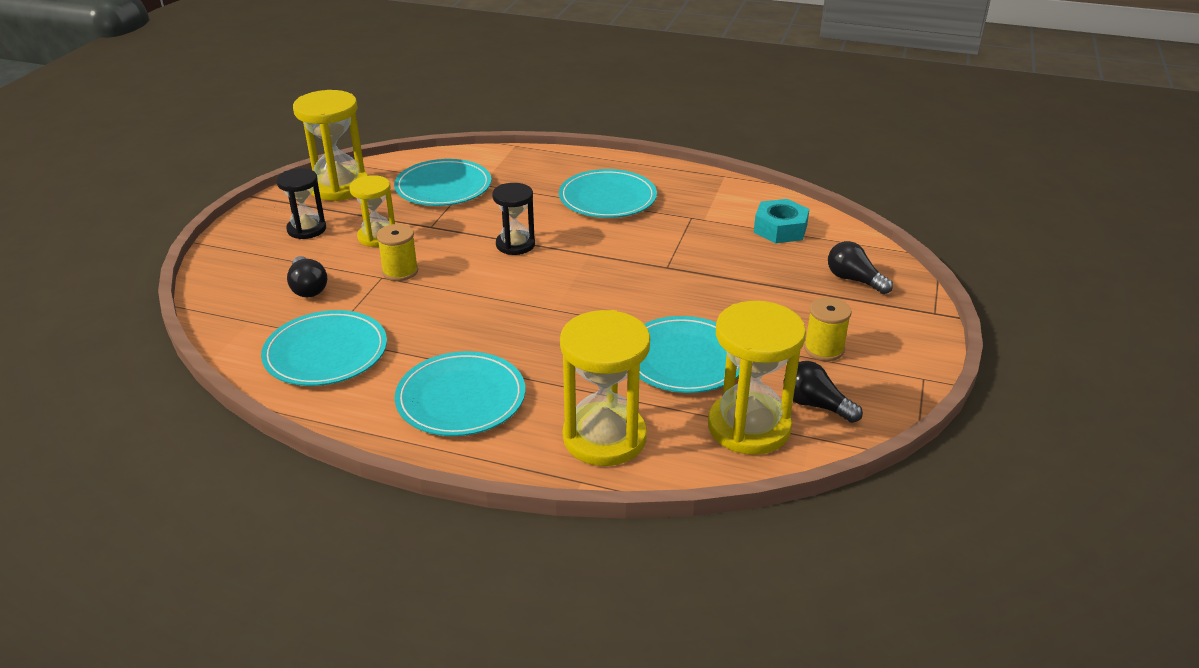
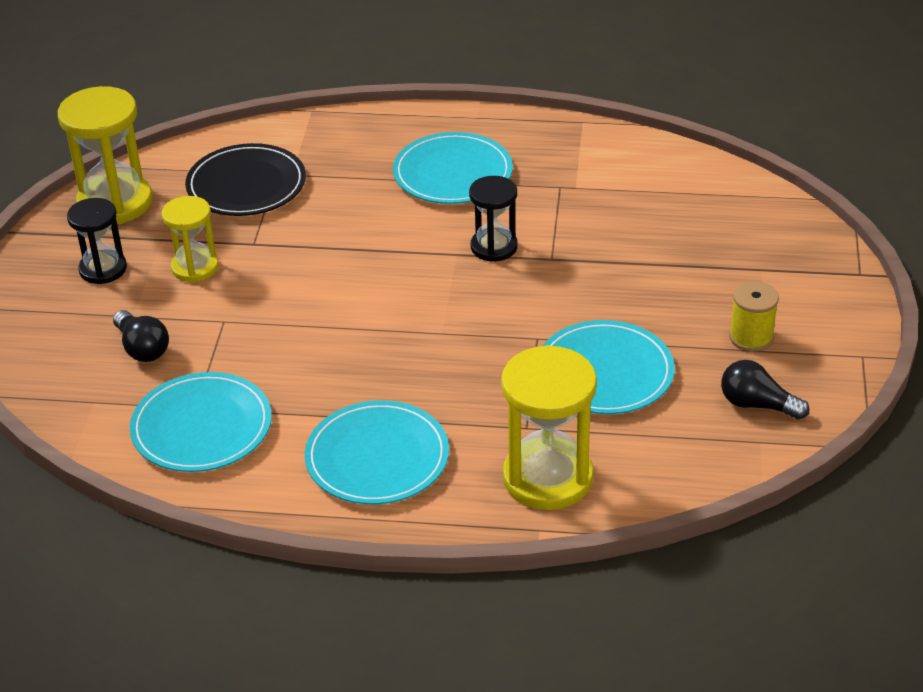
camera: 10 degrees left, 5 degrees up
yellow spool [377,224,418,281] -> none
turquoise plate [394,159,491,206] -> black plate [185,143,306,216]
black hourglass [492,183,535,255] -> black hourglass moved to [469,176,518,262]
yellow hourglass [708,301,806,455] -> none
turquoise nut [754,199,809,243] -> none
black light bulb [828,241,893,294] -> none

